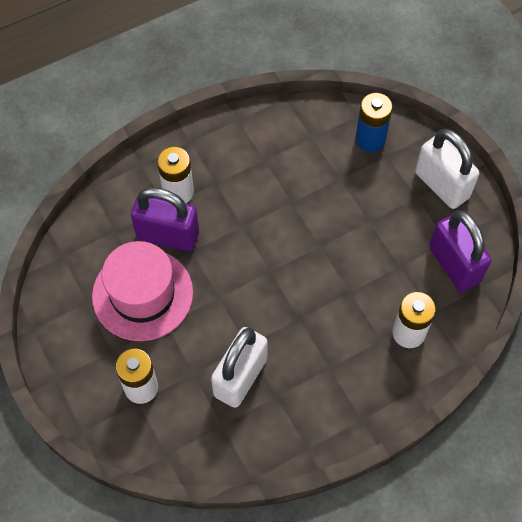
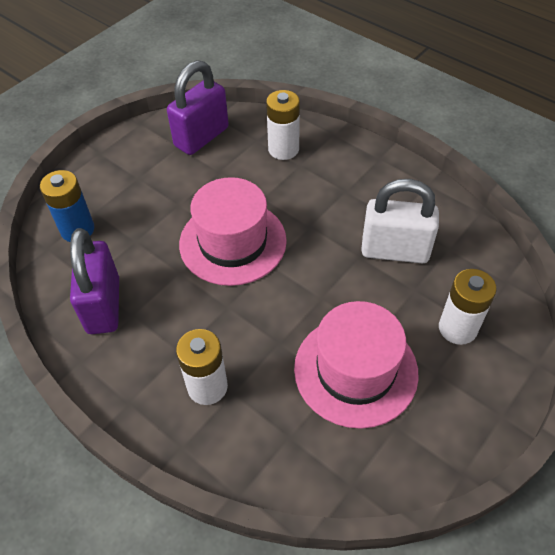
camera: 110 degrees left, 10 degrees down
purple padlock [131,187,199,251] -> purple padlock moved to [70,228,119,334]
white padlock [415,129,479,209] -> none
none -> pink hat [179,177,287,286]

